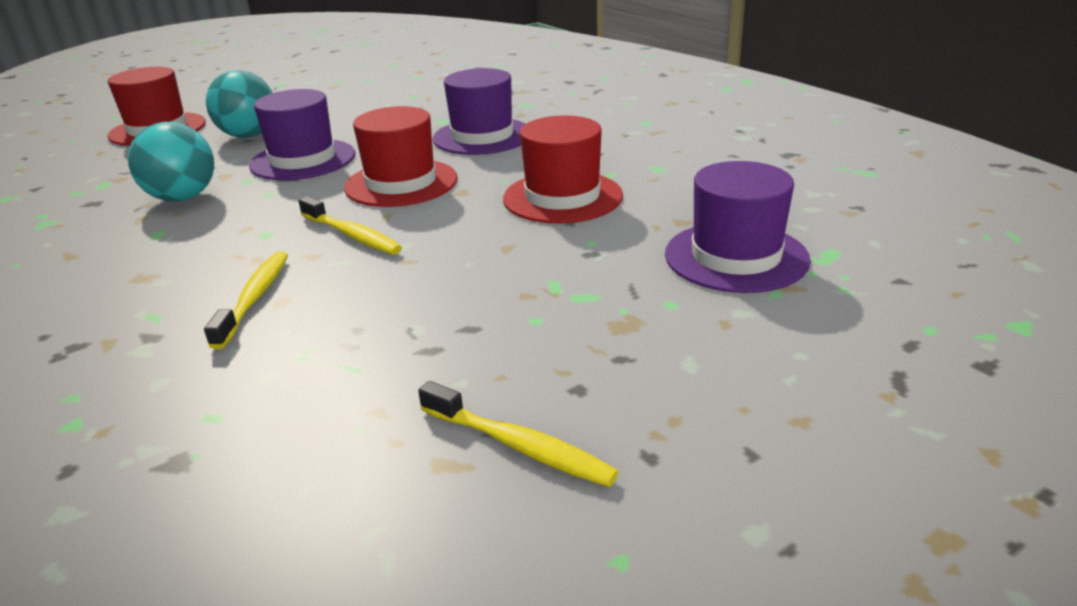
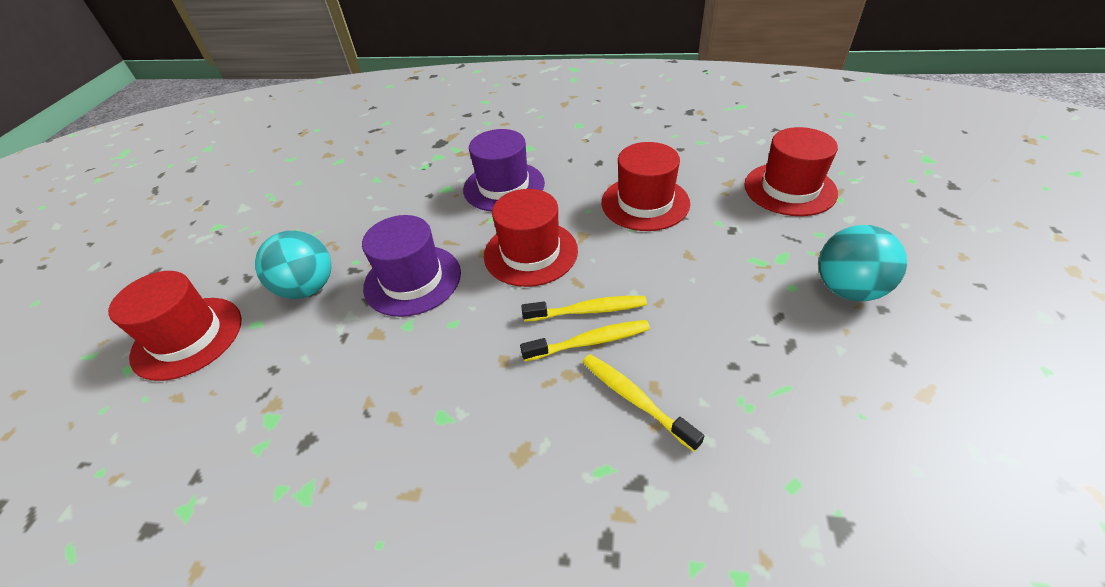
camera: 45 degrees left, 15 degrees up
turquoise ball [128,122,214,201] -> turquoise ball moved to [818,225,907,301]
yellow toothbrush [418,381,619,487] -> yellow toothbrush moved to [520,320,650,361]
purple hat [665,161,811,293] -> red hat [744,127,838,216]

